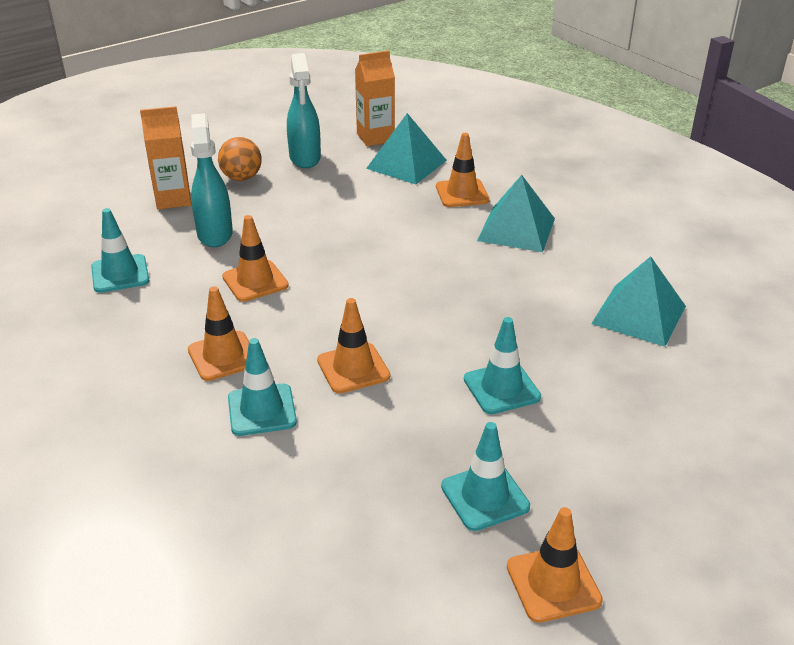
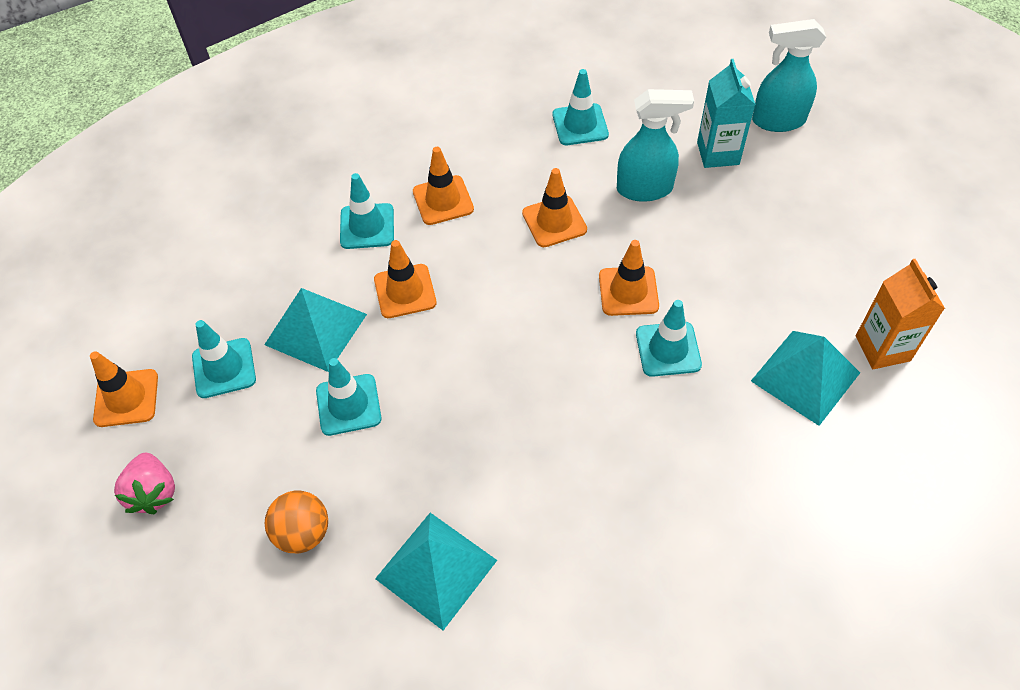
camera: 100 degrees right, 20 degrees up
orange carton [140,106,191,209] -> turquoise carton [697,59,756,168]
orange ball [218,137,262,181] -> orange ball moved to [265,491,328,553]
turquoise spray bottle [287,53,321,168] -> turquoise spray bottle moved to [752,19,826,132]
orange traffic cone [436,133,490,207] -> orange traffic cone moved to [599,240,659,316]
turquoise pyramid [477,175,555,252] -> turquoise pyramid moved to [264,288,367,372]
none -> pink strawberry [114,453,175,514]
none -> turquoise traffic cone [636,300,702,377]

